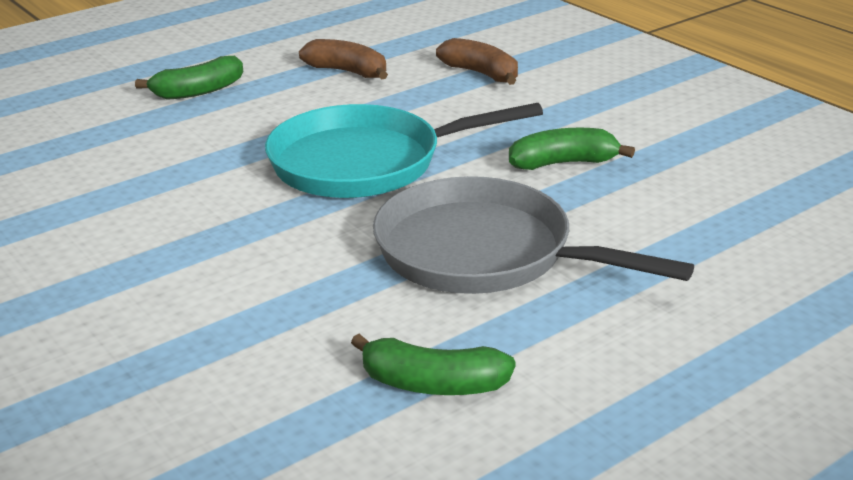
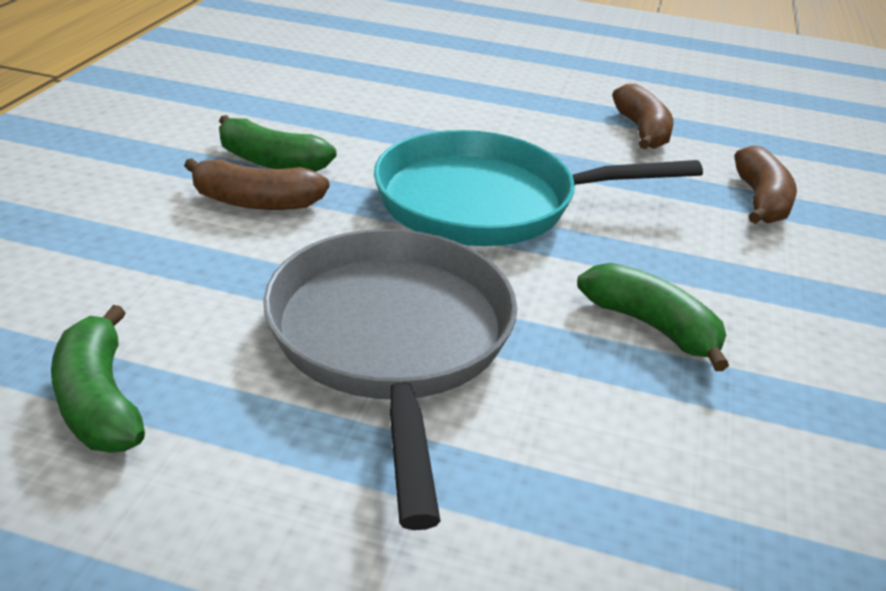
camera: 50 degrees right, 5 degrees up
green banana [135,56,243,100] -> green banana moved to [219,115,336,172]
turquoise pan [265,103,543,198] -> turquoise pan turned 45 degrees counterclockwise [374,130,703,246]
none -> brown banana [184,158,329,210]

